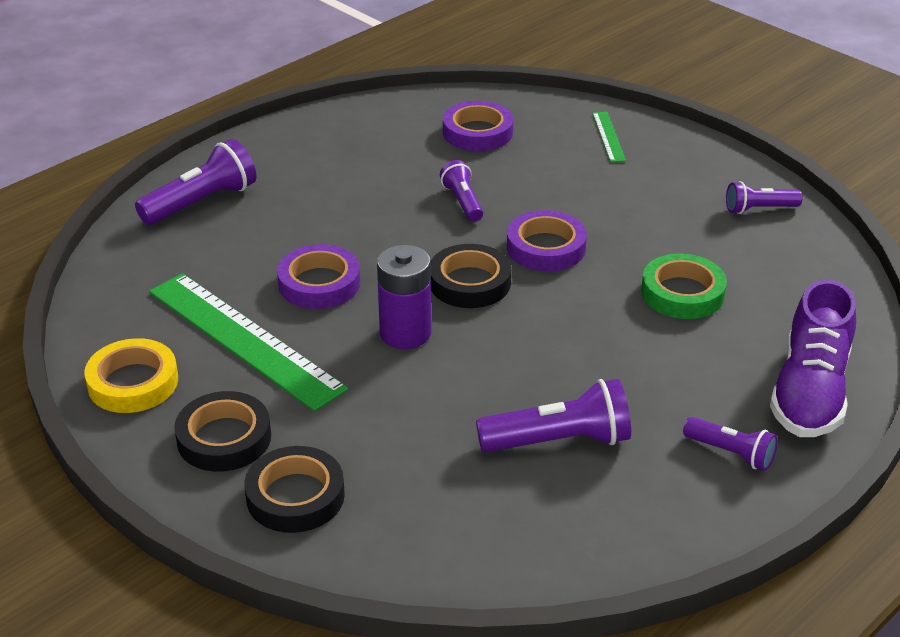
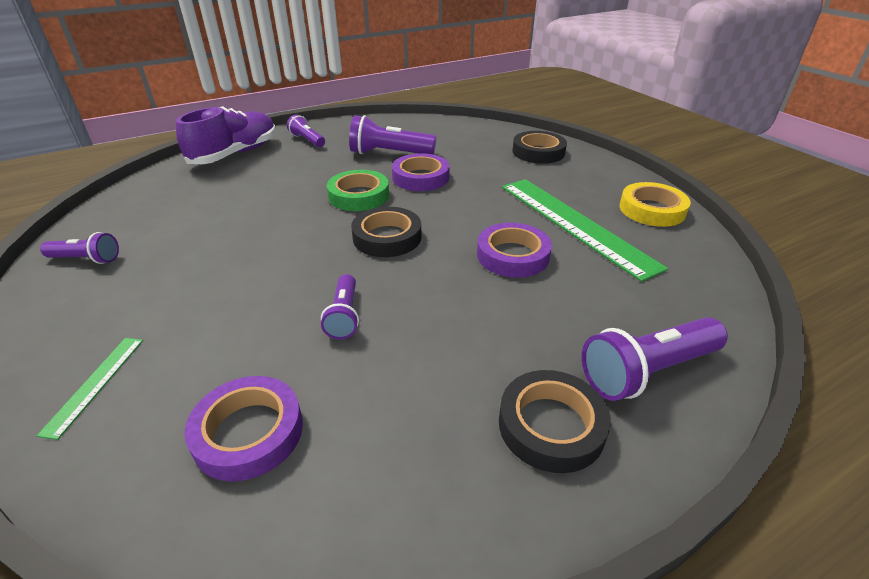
camera: 165 degrees left, 0 degrees up
black tape [174,391,271,472] -> black tape moved to [499,370,611,473]
purple battery [377,245,431,349] -> none
purple tape [507,210,587,271] -> purple tape moved to [392,153,450,191]
green tape [641,253,727,319] -> green tape moved to [327,170,389,211]

